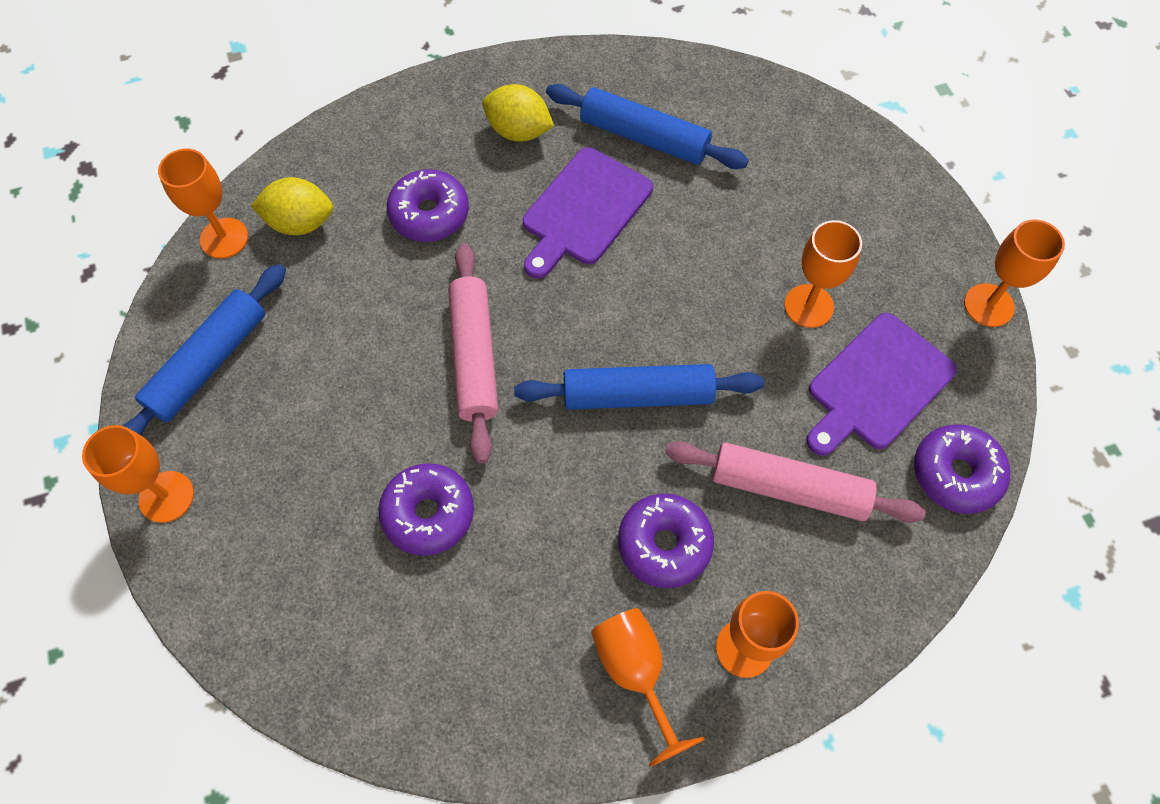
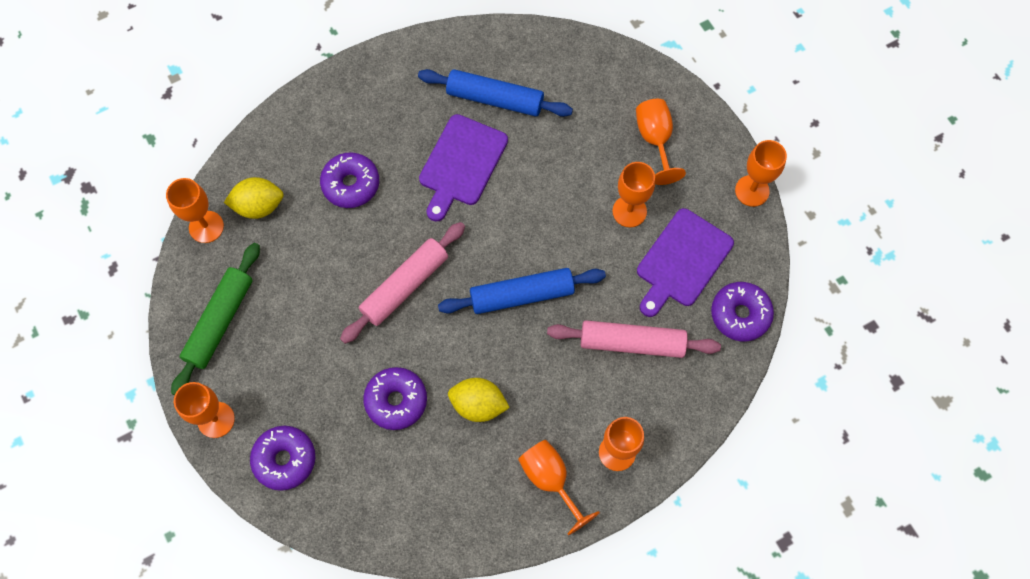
camera: 10 degrees left, 5 degrees up
blue rolling pin [123,264,286,435] -> green rolling pin [171,243,260,395]
pink rolling pin [448,243,498,464] -> pink rolling pin turned 60 degrees clockwise [340,222,465,344]
yellow lemon [482,84,554,142] -> yellow lemon moved to [448,378,510,422]
purple donut [618,494,714,588] -> purple donut moved to [250,426,315,491]
none -> orange goblet [636,99,686,185]

